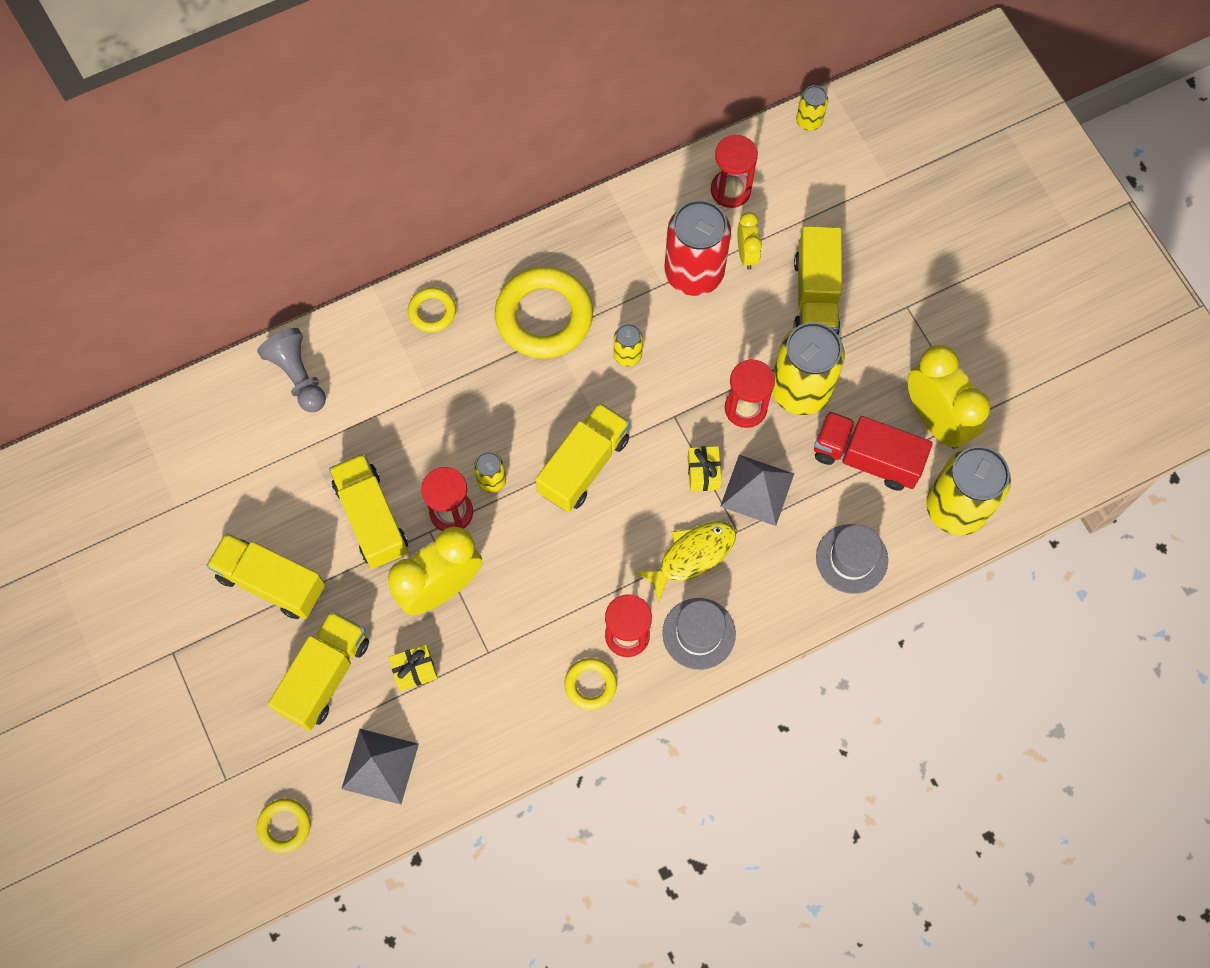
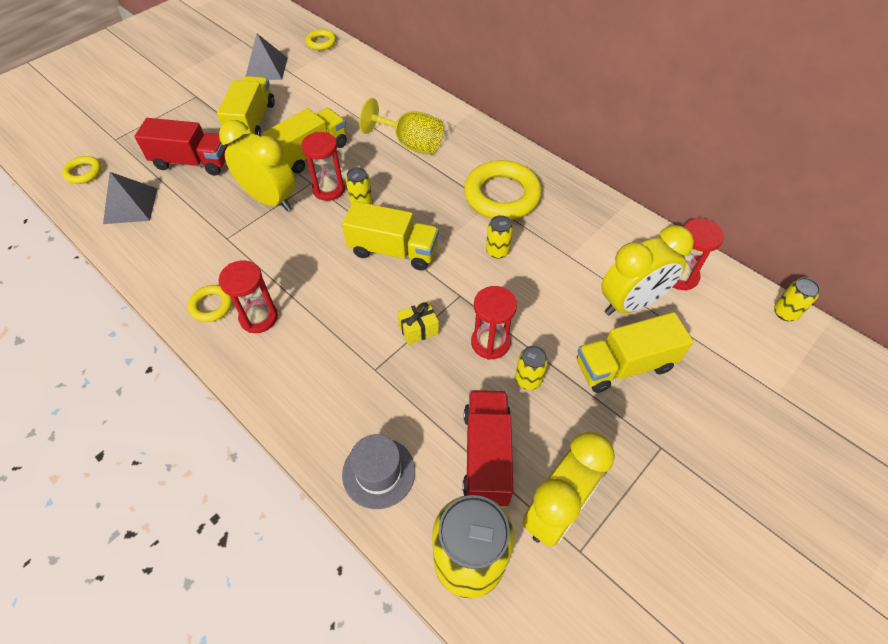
camera: 70 degrees right, 15 degrees down
grey pawn [257,328,326,412] -> none
yellow truck [268,611,369,731] -> red truck [134,118,228,176]
yellow gift [389,645,438,691] -> none
yellow ring [408,288,456,333] -> yellow ring moved to [306,29,336,50]
yellow fish [635,521,736,603] -> none
grey hat [662,598,736,670] -> none
red can [665,200,731,296] -> none
grey pyramid [720,455,794,526] -> grey pyramid moved to [246,34,288,80]
yellow clock [737,212,762,270] -> yellow clock [601,225,694,315], size x1.94
yellow can [772,322,845,415] -> yellow can [515,346,548,390], size x0.47
none -> yellow goblet [359,98,444,155]

